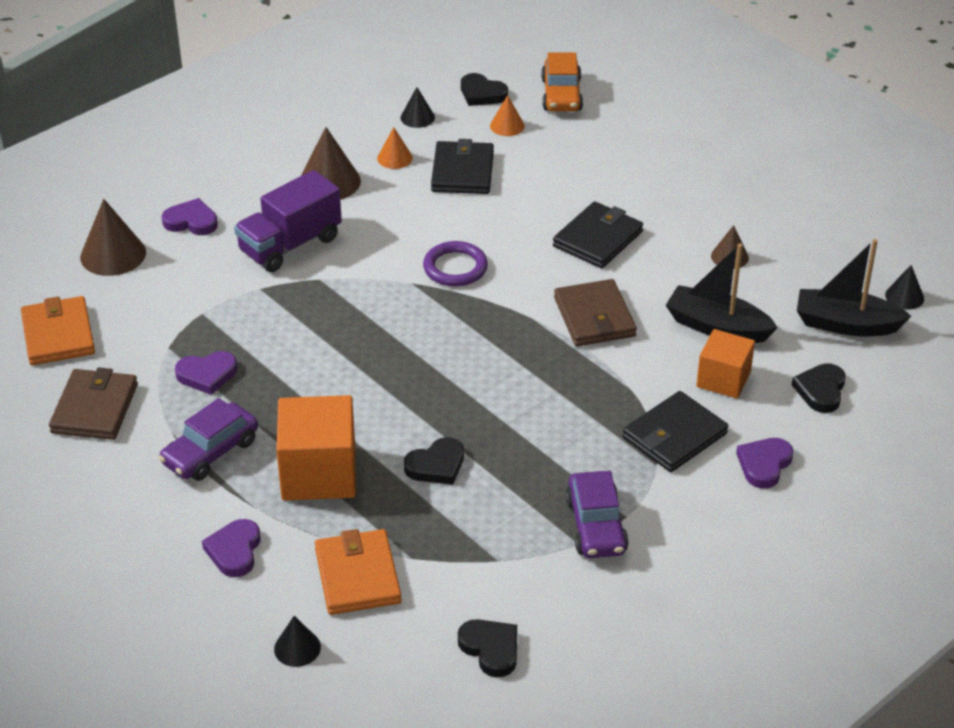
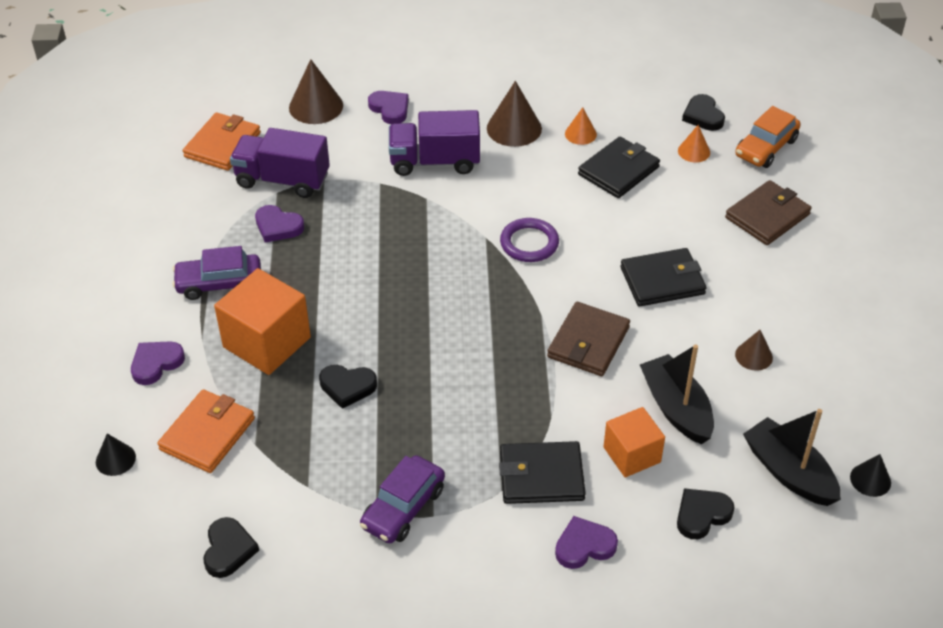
camera: 40 degrees right, 5 degrees up
brown wallet [49,367,138,440] -> brown wallet moved to [725,180,812,245]
black cone [401,87,435,128] -> none
none -> purple truck [230,128,330,198]

